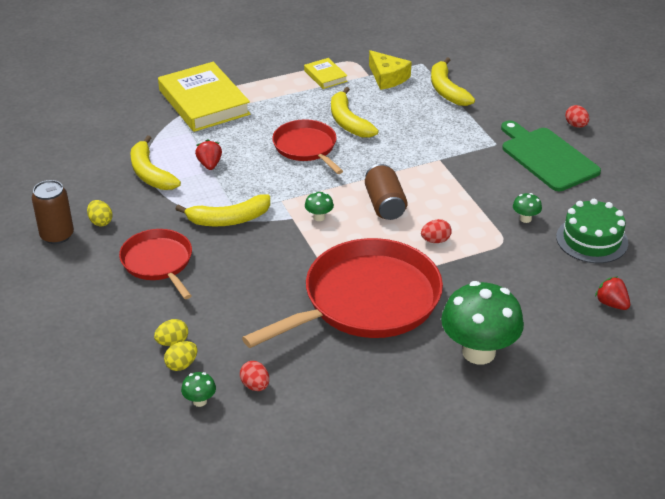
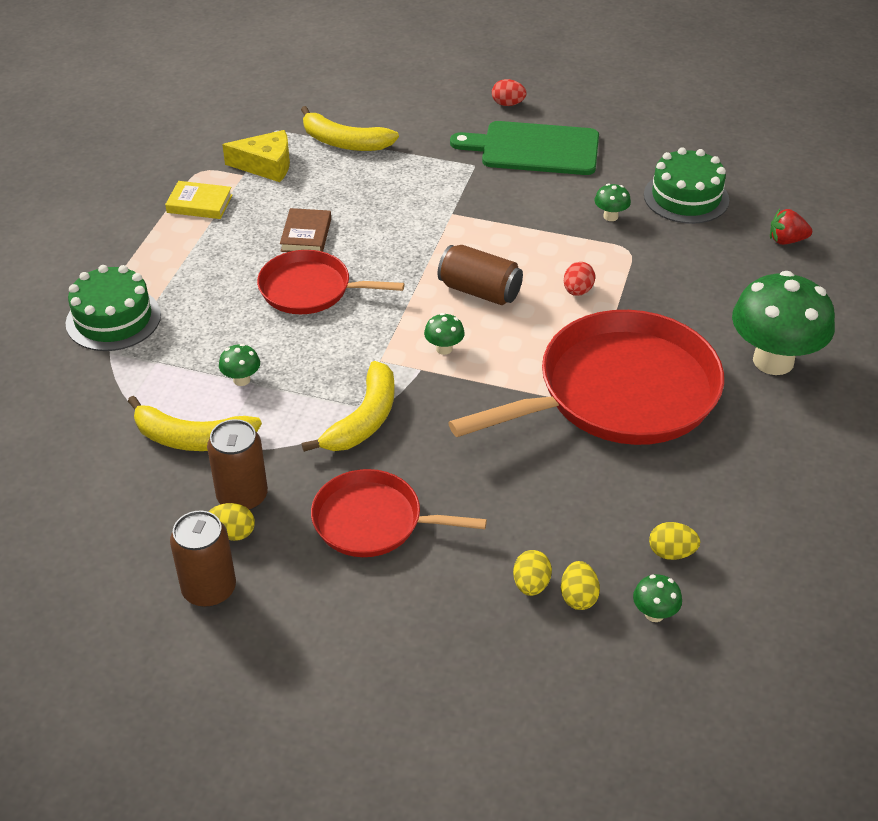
camera: 50 degrees left, 5 degrees up
yellow book [158,62,251,132] -> green cake [66,265,161,351]
red strawberry [195,139,222,170] -> green mushroom [219,344,260,386]
red egg [240,361,269,391] -> yellow egg [649,522,700,560]
red pan [242,238,443,348] -> red pan turned 60 degrees clockwise [448,310,724,445]
yellow banana [331,87,378,138] -> brown book [280,208,331,252]
none -> brown can [207,419,268,510]

